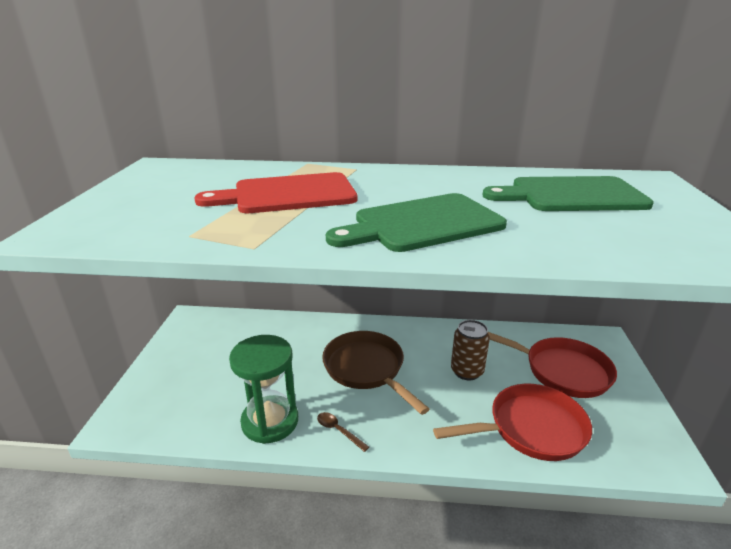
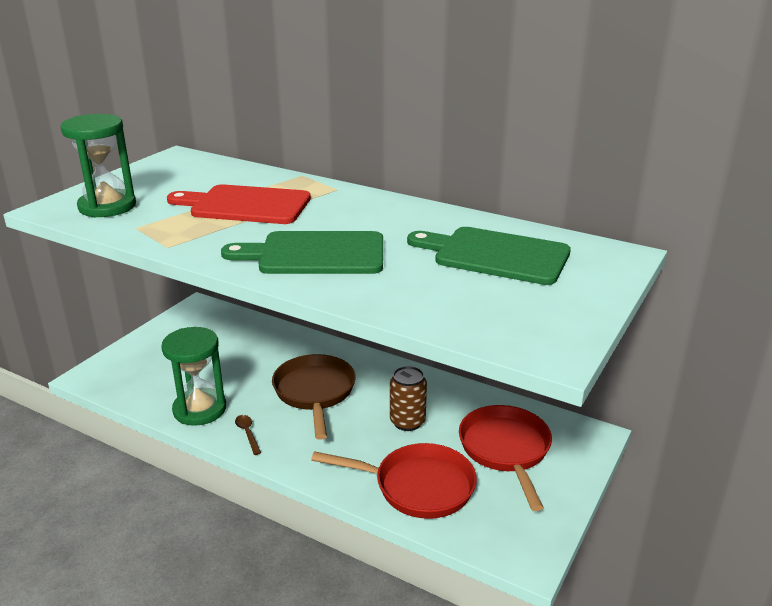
camera: 25 degrees right, 0 degrees up
red pan [488,332,617,398] -> red pan turned 150 degrees counterclockwise [459,405,552,511]
none -> green hourglass [60,114,136,218]

